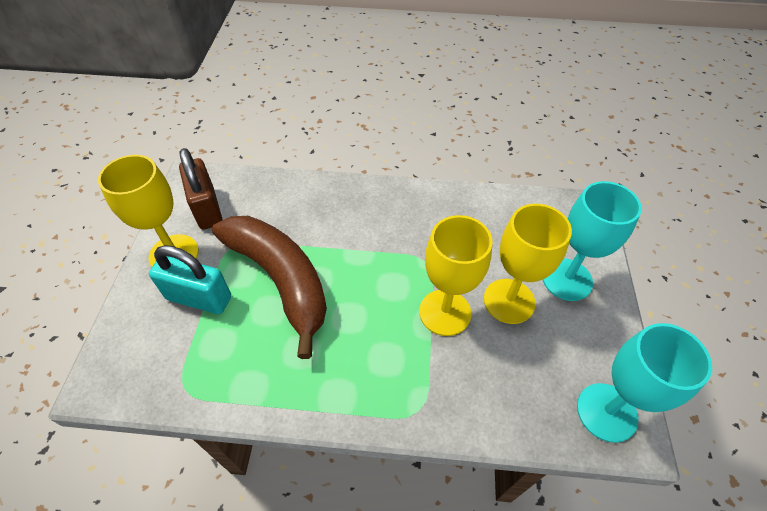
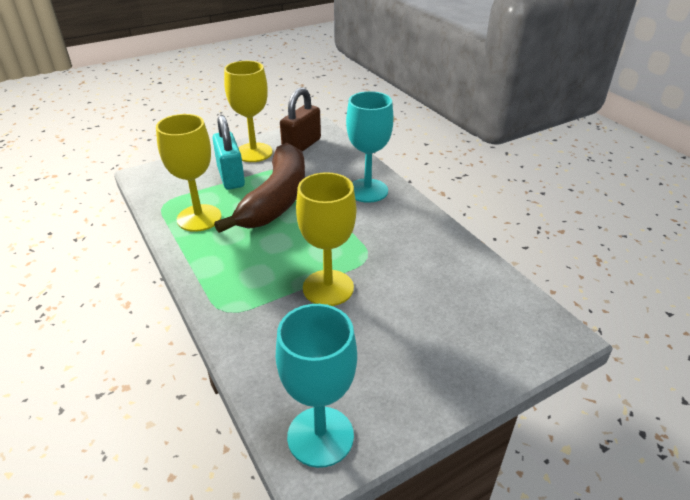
camera: 55 degrees right, 15 degrees down
yellow goblet [484,204,572,324] -> yellow goblet moved to [156,114,221,232]
turquoise goblet [543,181,642,301] -> turquoise goblet moved to [346,91,393,203]

